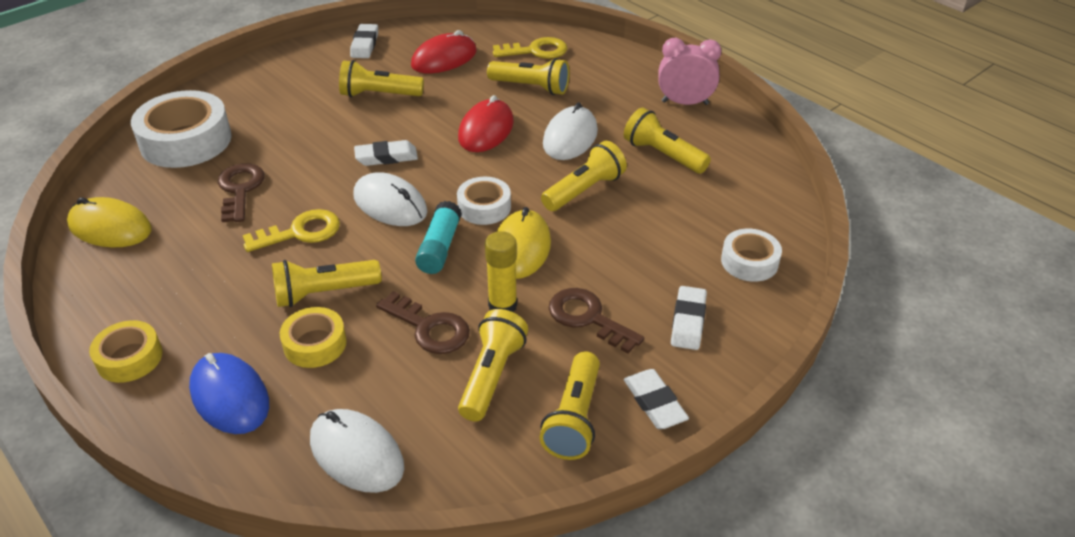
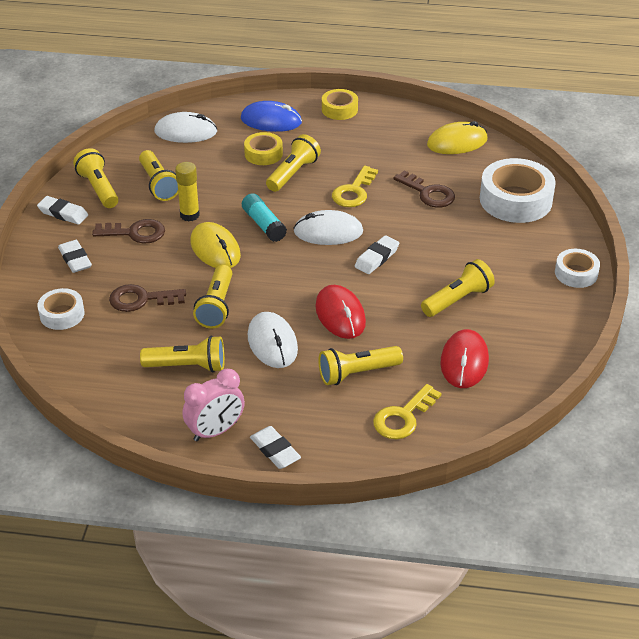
camera: 140 degrees right, 0 degrees up
white eraser [350,24,378,58] -> white eraser moved to [250,426,301,469]
brown key [376,291,470,354] -> brown key moved to [109,284,186,312]
white tape [457,177,511,225] -> white tape moved to [555,249,600,288]

